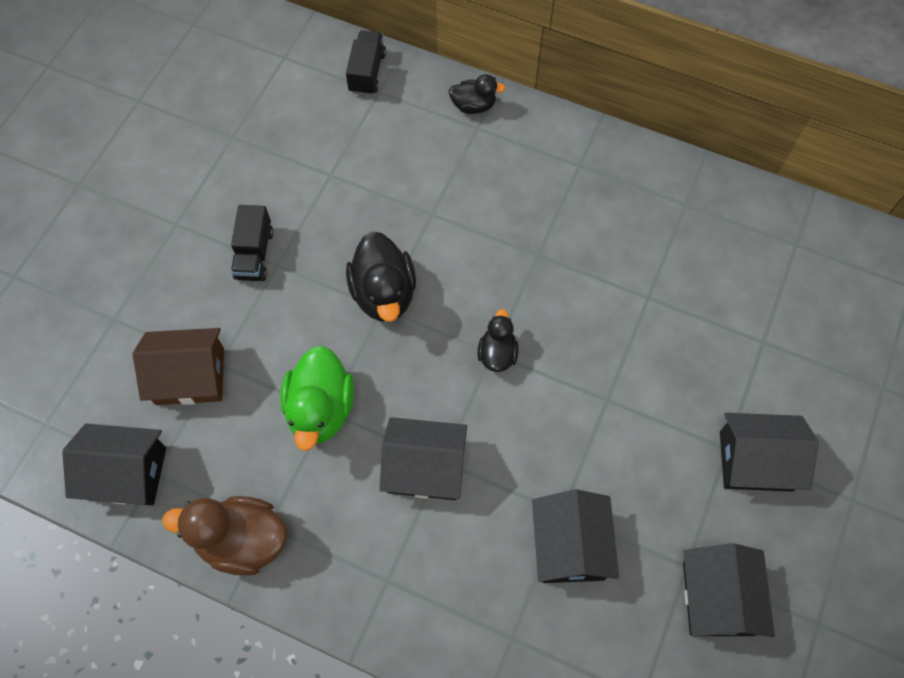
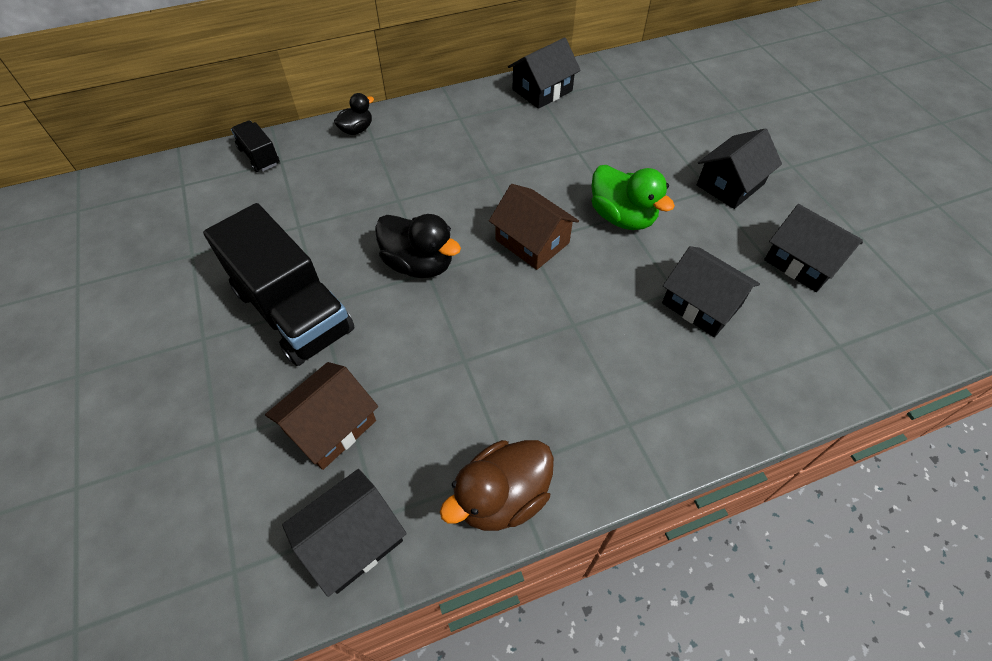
camera: 45 degrees left, 10 degrees down
black truck [231,205,273,281] -> black truck [203,203,355,366], size x2.13
green duck [280,345,354,451] -> green duck moved to [591,165,675,230]
black house [379,417,467,500] -> black house moved to [508,37,581,109]
black duck [477,309,519,372] -> brown house [489,184,579,270]

